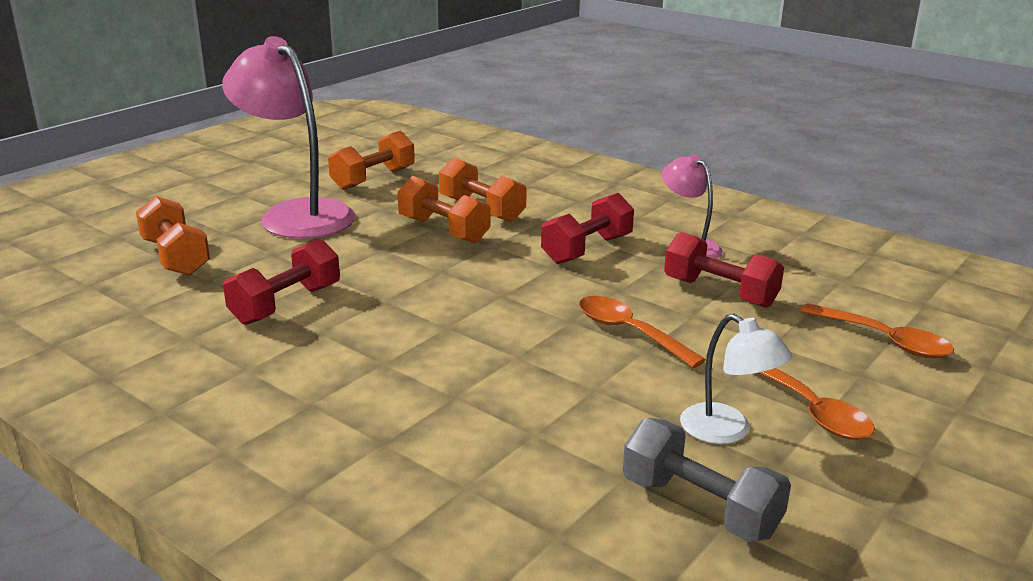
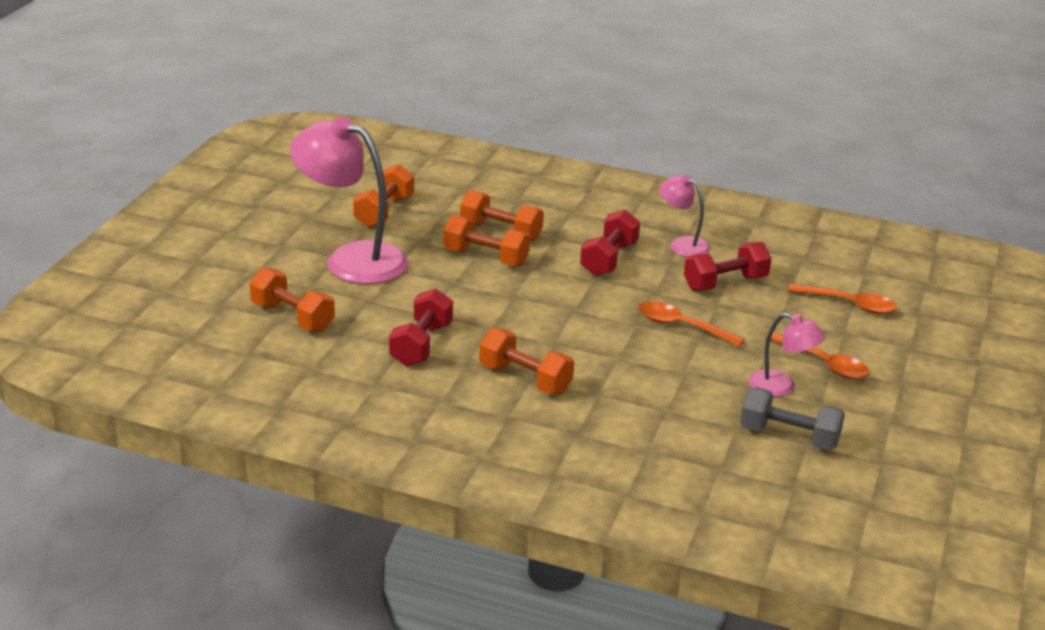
camera: 20 degrees left, 5 degrees up
red dumbbell [664,232,784,308] -> red dumbbell turned 45 degrees counterclockwise [684,242,772,291]
white lamp [680,314,792,444] -> pink lamp [749,313,825,397]
none -> orange dumbbell [479,328,574,394]

